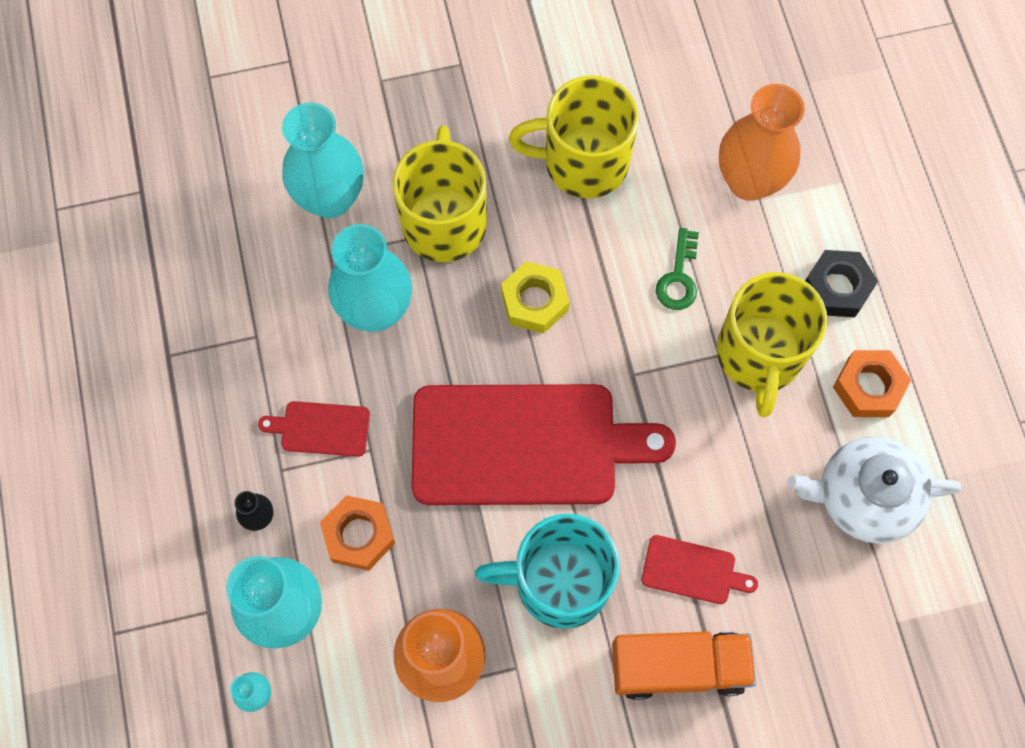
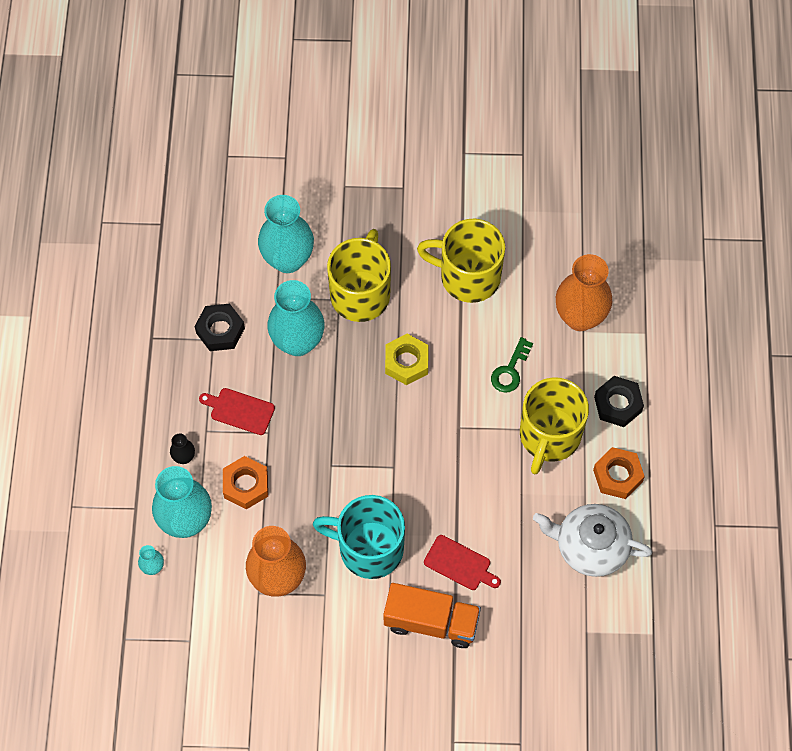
camera: 15 degrees right, 5 degrees down
red cutting board [412,384,676,505] -> none
none -> black nut [195,304,245,351]

